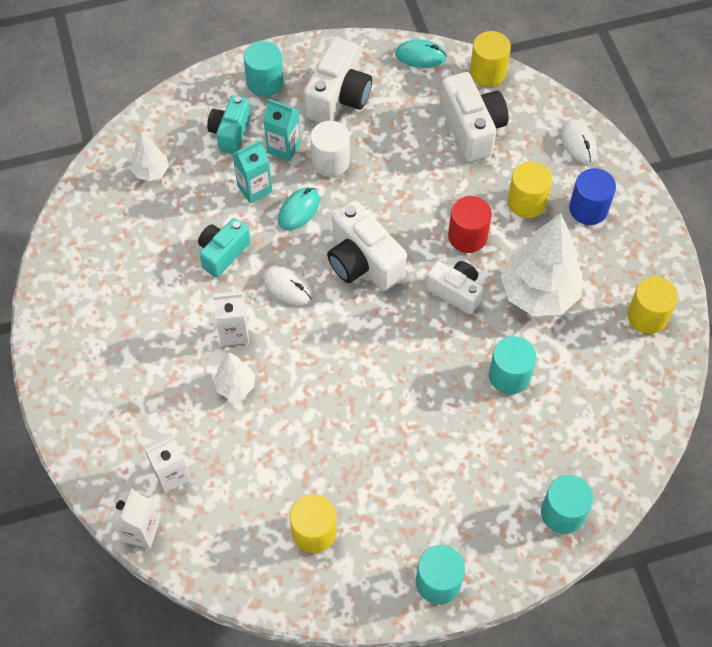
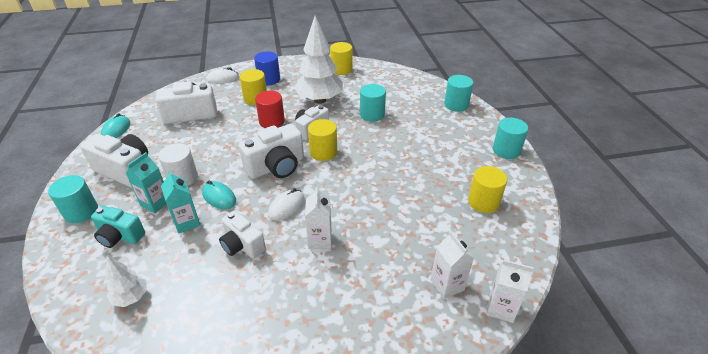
camera: 85 degrees left, 20 degrees down
turquoise camera [198,218,250,277] -> white camera [219,211,266,258]
white tree [213,352,255,399] -> none
yellow cylinder [470,31,511,86] -> yellow cylinder moved to [308,119,337,161]

